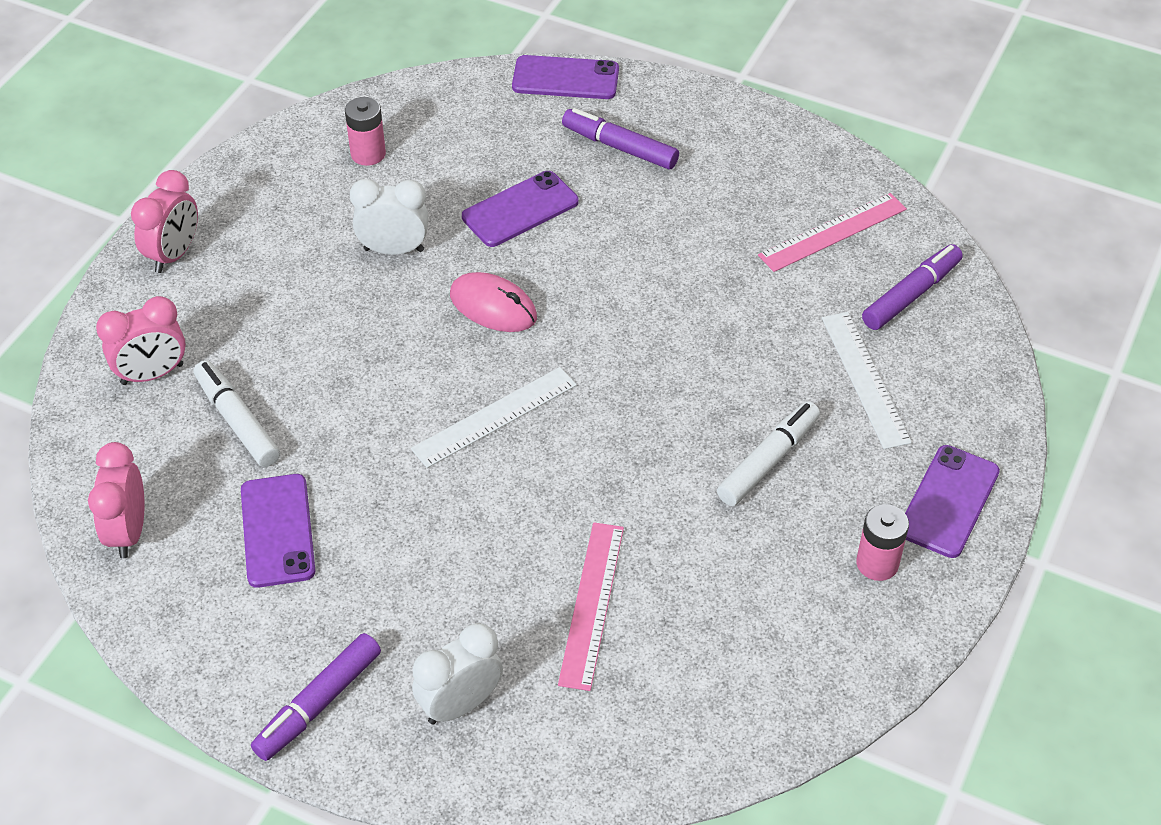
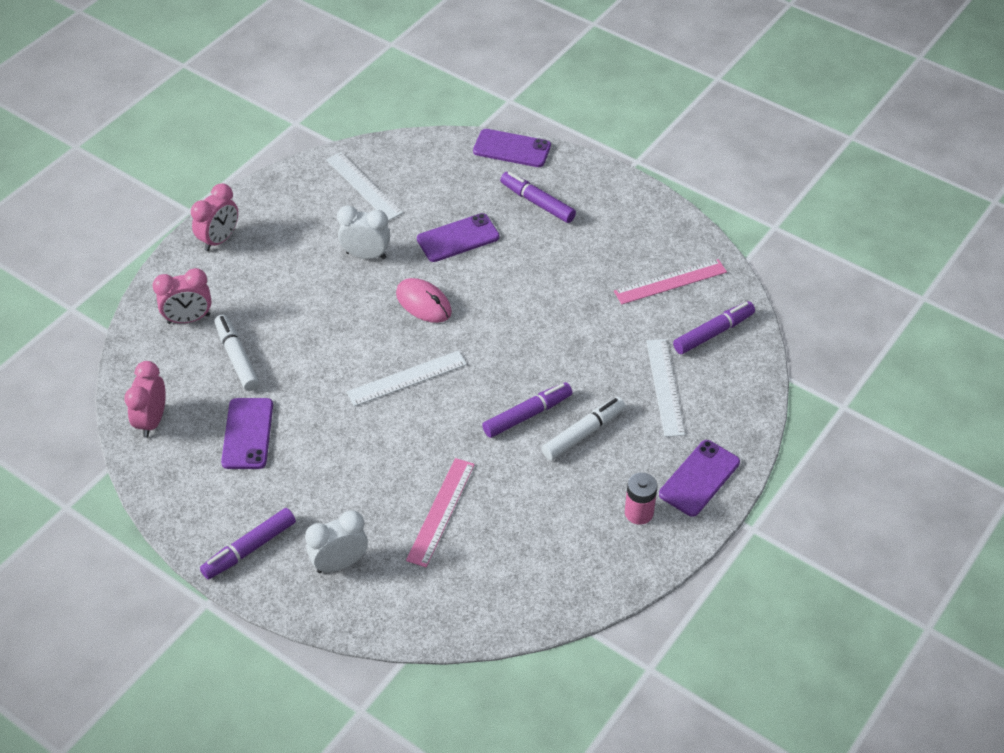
camera: 10 degrees right, 0 degrees up
pink battery [345,97,386,166] -> white ruler [326,152,403,221]
none -> purple marker [482,382,572,438]

